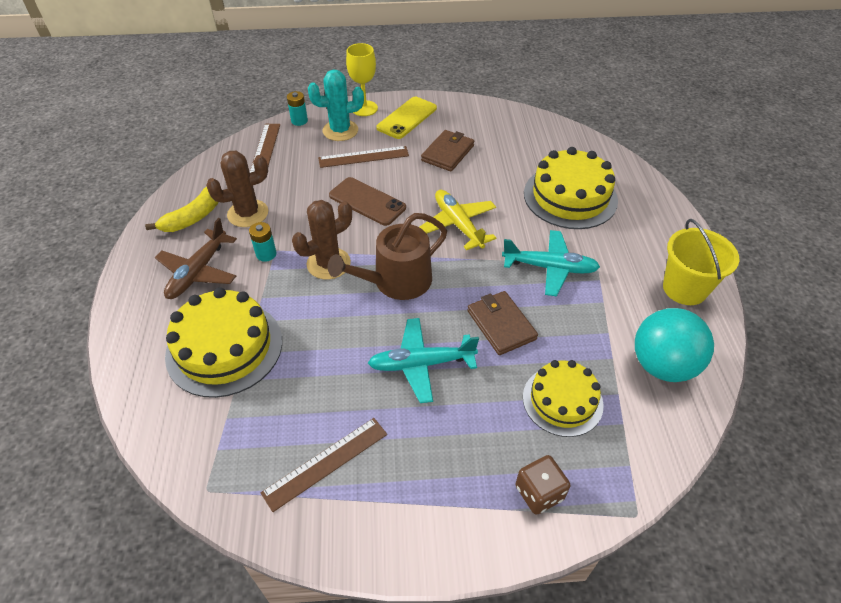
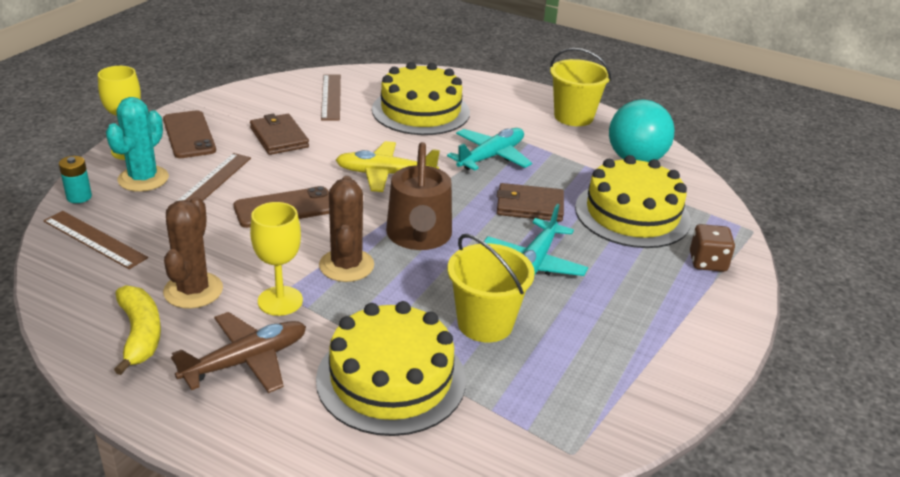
camera: 60 degrees left, 15 degrees down
brown plane [155,218,237,299] -> brown plane turned 90 degrees counterclockwise [171,312,306,393]
turquoise battery [249,222,277,262] -> yellow goblet [250,202,303,316]
brown ruler [260,418,387,512] -> brown ruler moved to [321,74,341,121]
yellow phone [376,97,437,139] -> brown phone [163,110,216,158]
yellow cake [523,360,604,437] -> yellow cake [575,155,691,248], size x1.53
none -> yellow bucket [447,234,535,342]

